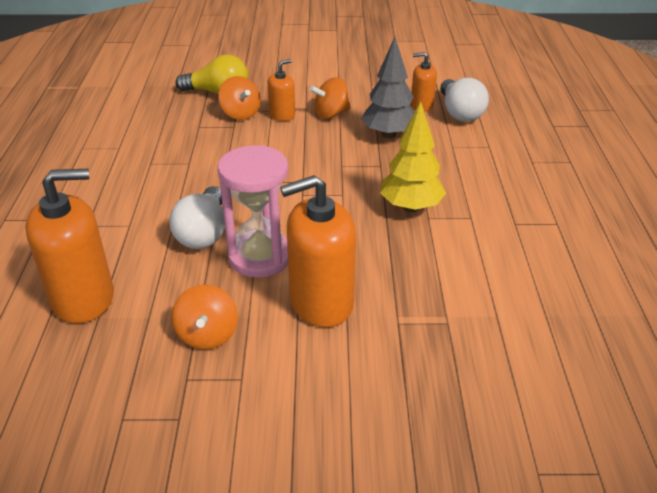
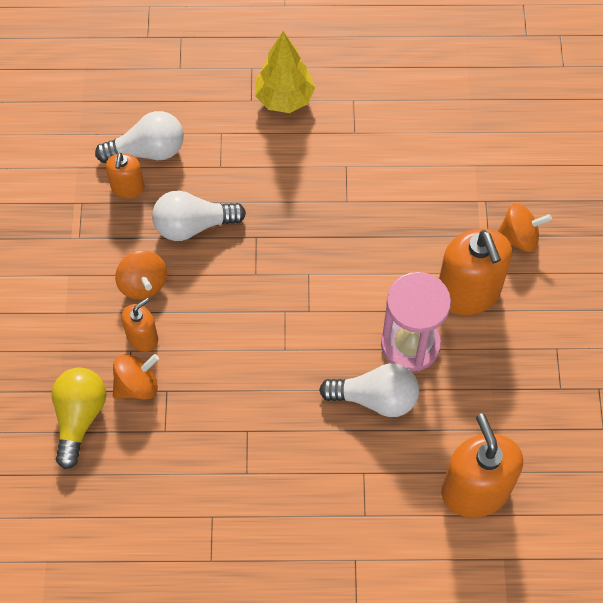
camera: 90 degrees left, 25 degrees up
orange spinning top [172,285,238,350] -> orange spinning top moved to [497,203,552,252]
orange soap dispenser [268,59,295,121] -> orange soap dispenser turned 90 degrees clockwise [122,298,158,352]
grey tree [361,37,415,138] -> white light bulb [152,191,246,241]
yellow tree [380,101,446,212] -> yellow tree moved to [255,31,315,113]

